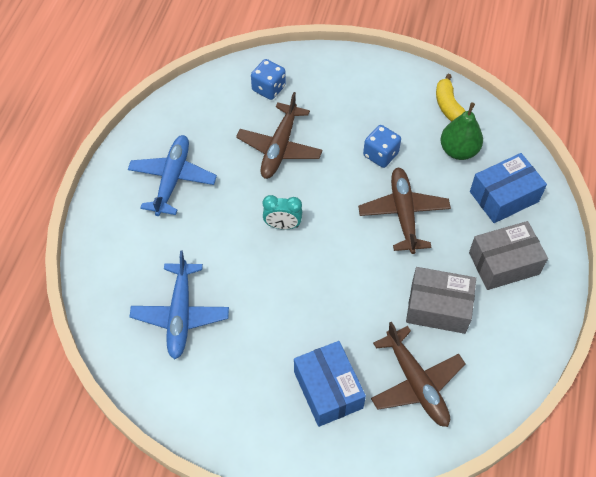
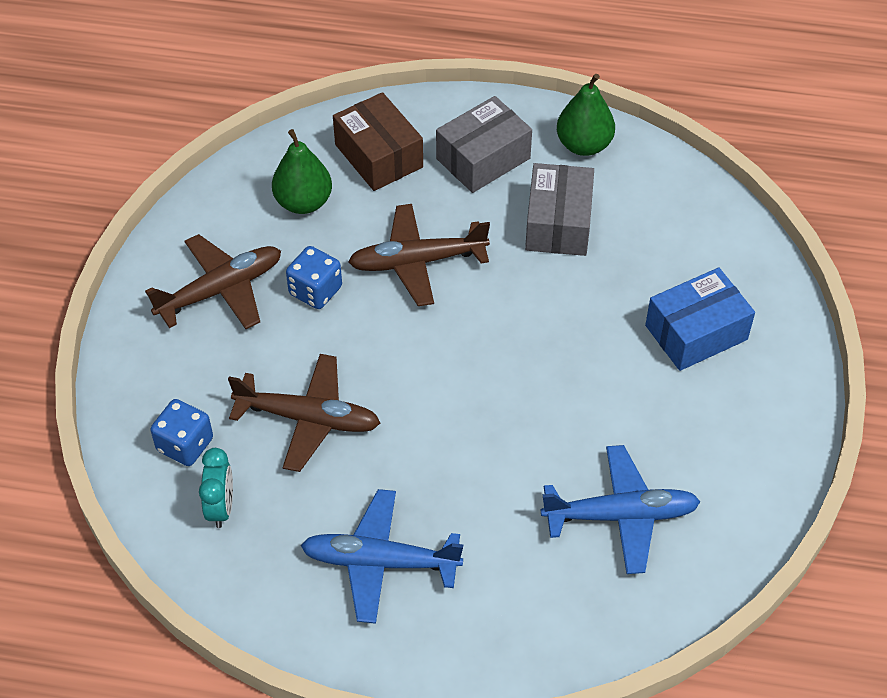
camera: 95 degrees left, 5 degrees down
turquoise clock [263,195,302,230] -> turquoise clock moved to [199,448,233,528]
brown plane [371,321,465,427] -> brown plane moved to [145,234,281,329]
yellow banana [436,74,465,122] -> none
grey box [469,221,548,290] -> grey box turned 75 degrees clockwise [436,96,532,193]
blue box [470,153,547,223] -> brown box [333,92,423,191]
none -> green pear [557,74,615,156]

